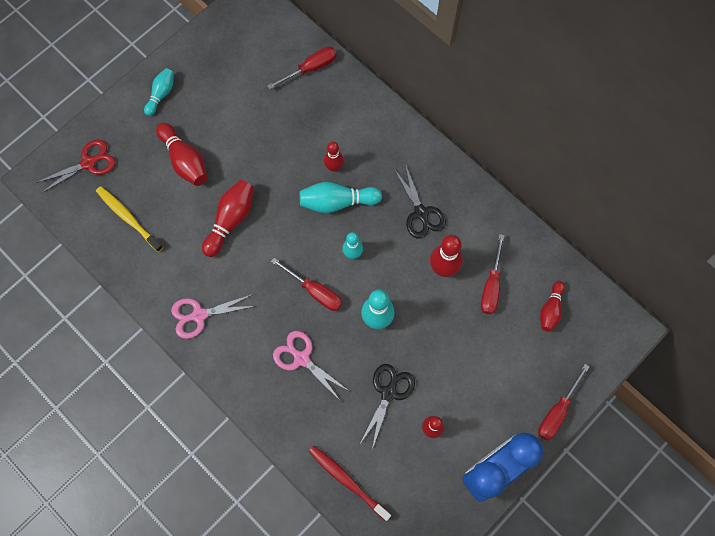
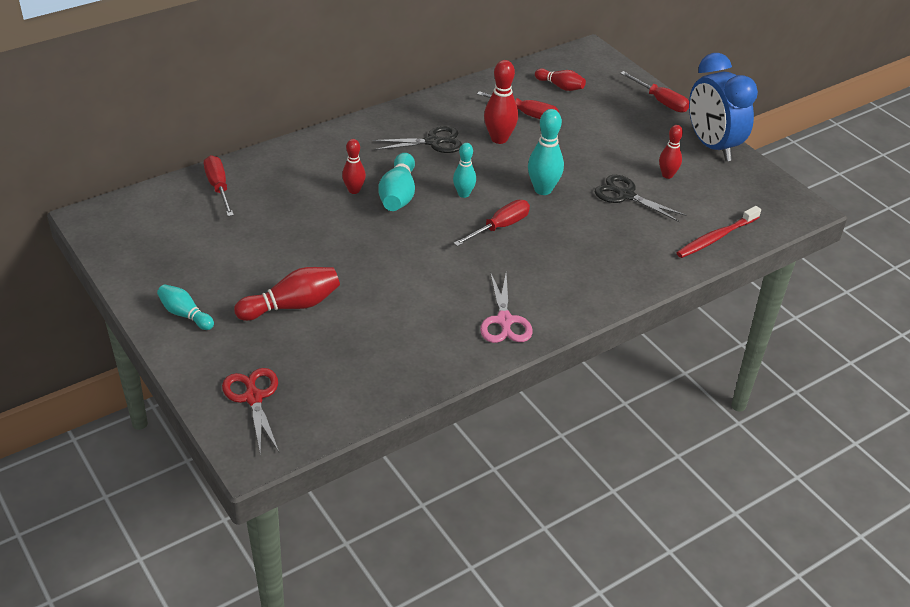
camera: 80 degrees left, 30 degrees down
yellow toothbrush [96,186,163,252] -> none
red bowling pin [202,180,254,257] -> none
pink scissors [273,331,349,400] -> none

